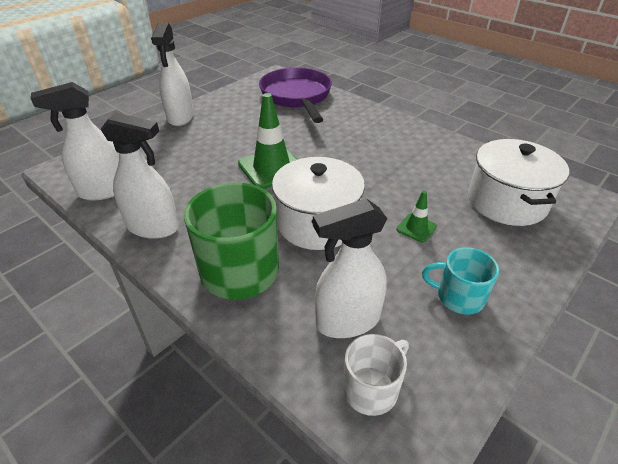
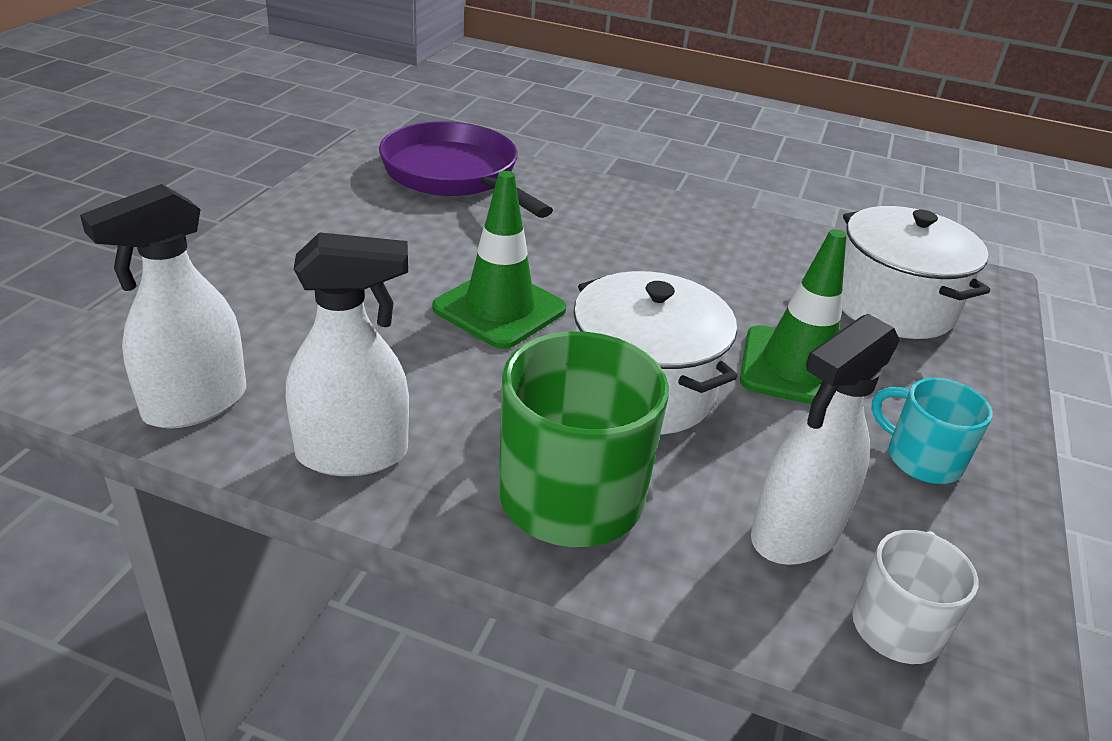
camera: 25 degrees left, 5 degrees down
white spray bottle [151,23,194,126] -> none
green traffic cone [396,191,437,243] -> green traffic cone [740,229,846,404], size x2.01
turquoise mug [422,247,499,315] -> turquoise mug turned 45 degrees clockwise [871,378,993,484]

